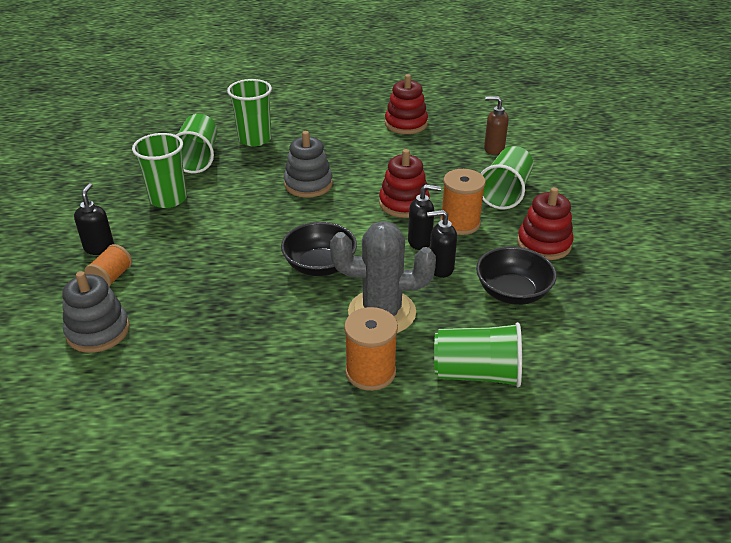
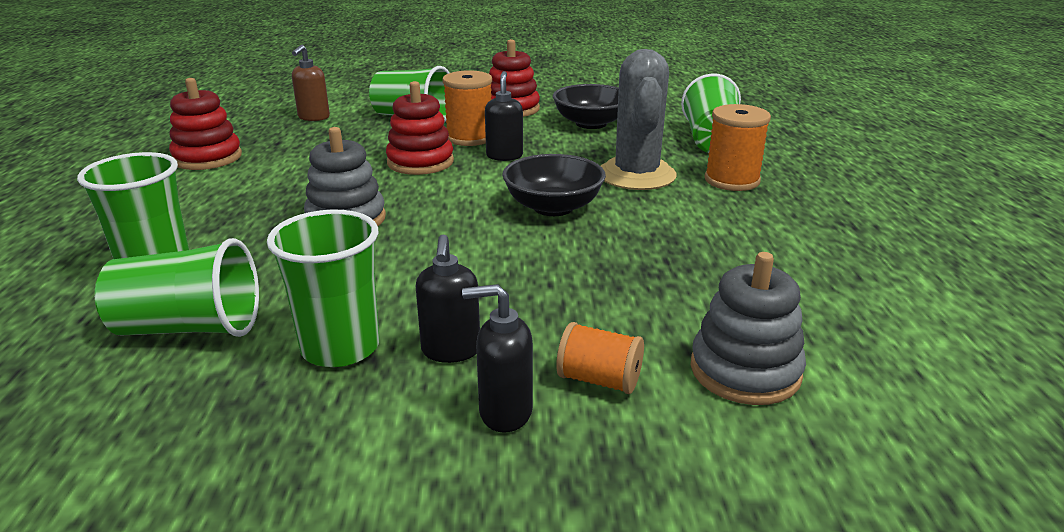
camera: 90 degrees left, 10 degrees down
black soap dispenser [427,210,457,278] -> black soap dispenser moved to [416,234,480,363]

